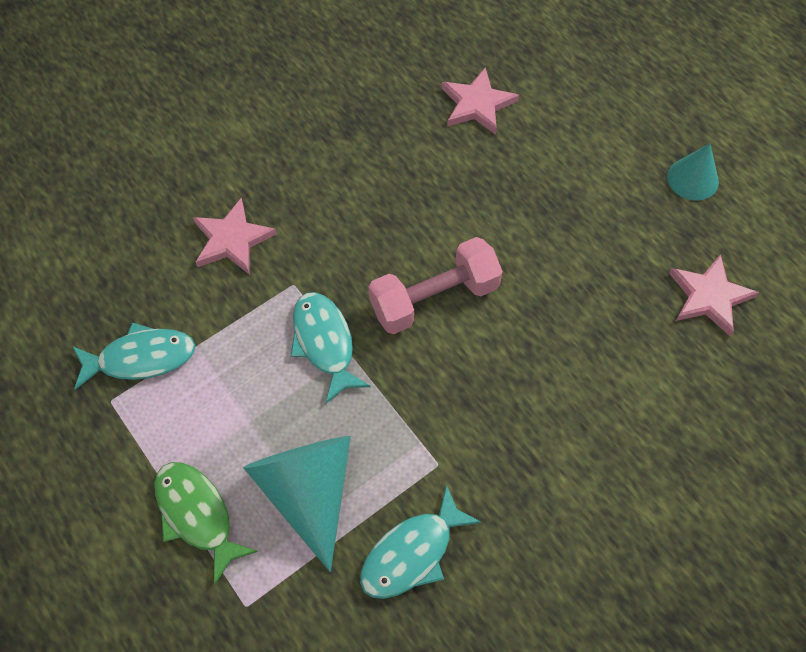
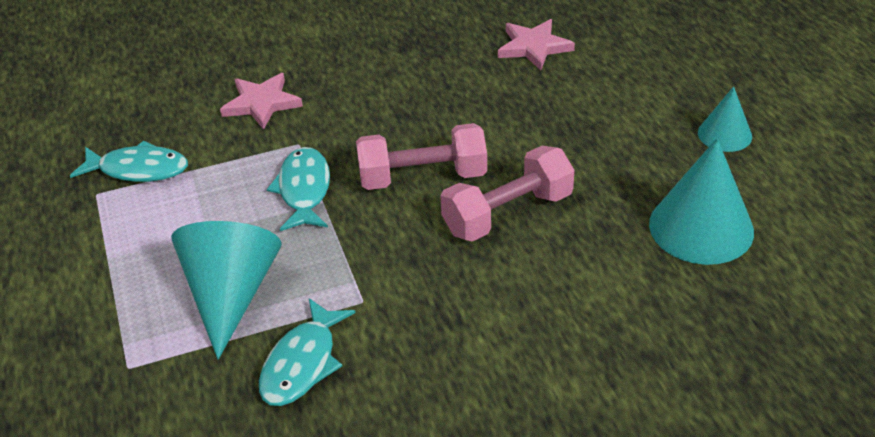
camera: 20 degrees right, 20 degrees down
green fish [154,462,258,585] -> none
turquoise fish [360,485,481,599] -> turquoise fish turned 45 degrees counterclockwise [259,298,355,406]
pink star [669,254,759,336] -> turquoise cone [649,138,754,265]
none -> pink dumbbell [441,146,574,241]

